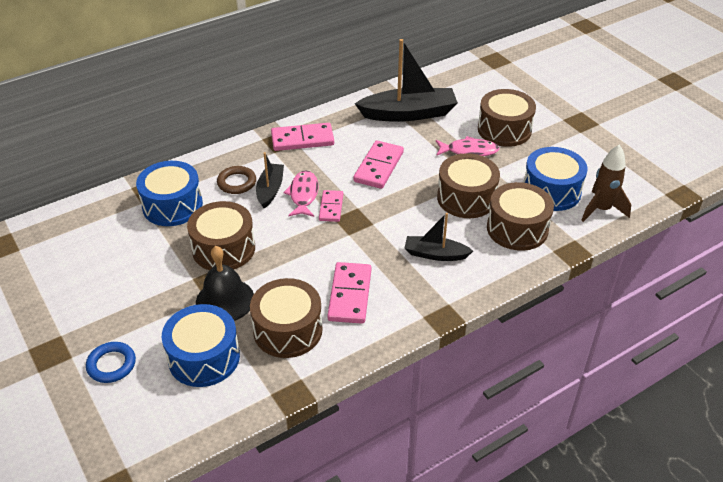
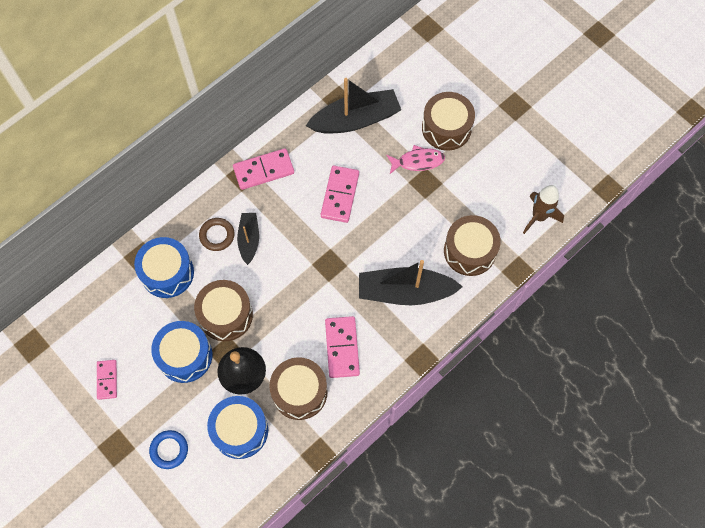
camera: 10 degrees left, 25 degrees up
pink fish [283,170,318,217] -> none
pink domino [319,190,343,222] -> pink domino moved to [97,360,117,400]
black boat [405,213,473,261] -> black boat [359,260,463,305], size x1.79
brown drum [437,153,500,218] -> none
blue drum [523,147,588,211] -> blue drum moved to [151,321,212,383]

